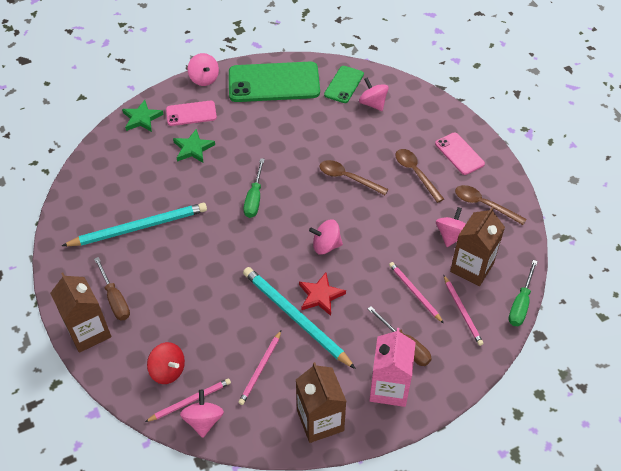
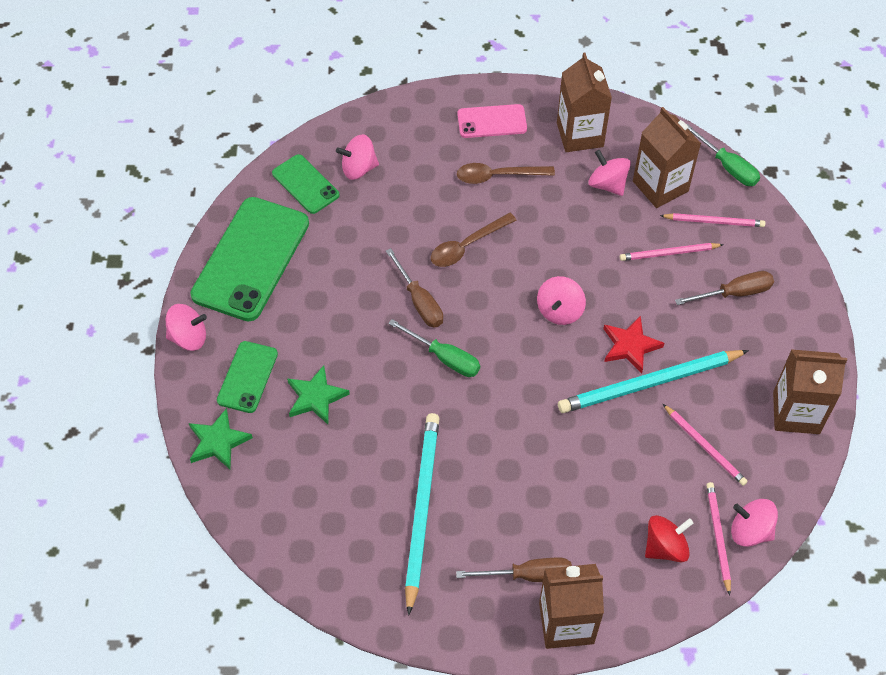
camera: 65 degrees left, 5 degrees up
pink phone [166,101,217,126] -> green phone [217,341,278,413]
pink carton [369,328,416,407] -> none
brown spoon [455,185,527,225] -> brown carton [557,53,612,152]
none -> brown screwdriver [386,248,443,327]

